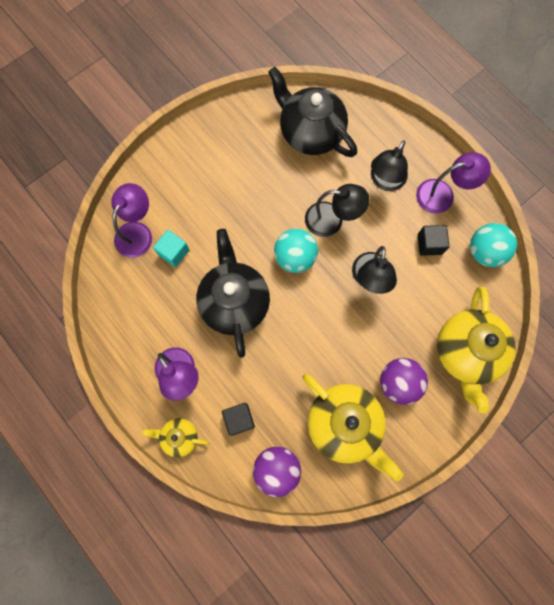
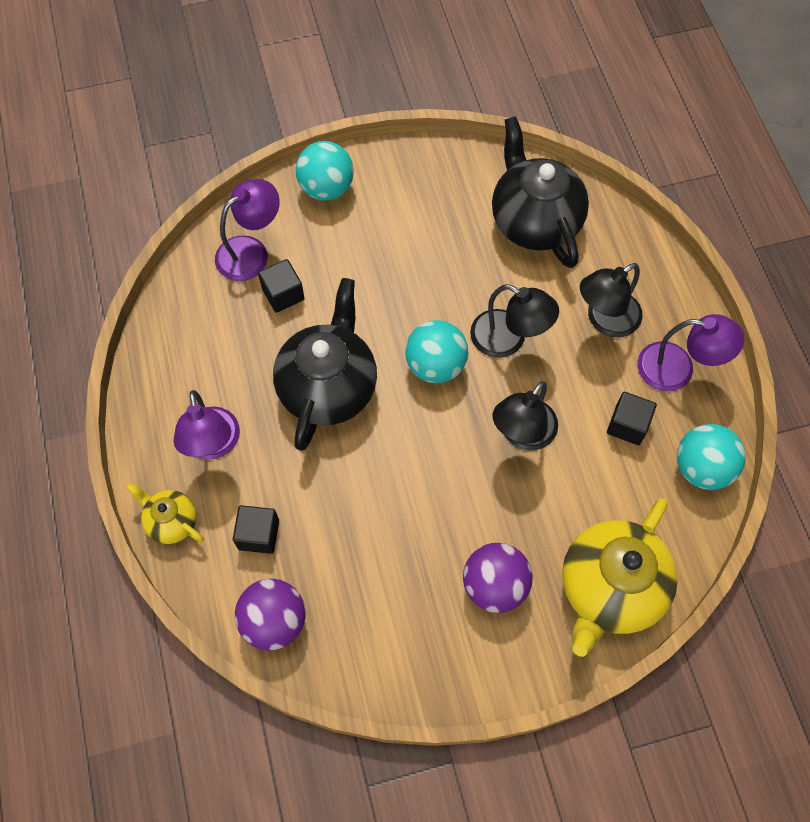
camera: 25 degrees right, 10 degrees down
turquoise cube [153,230,189,267] -> black cube [258,259,305,313]
yellow teapot [303,374,403,482] -> none
none -> turquoise ball [296,141,354,201]

